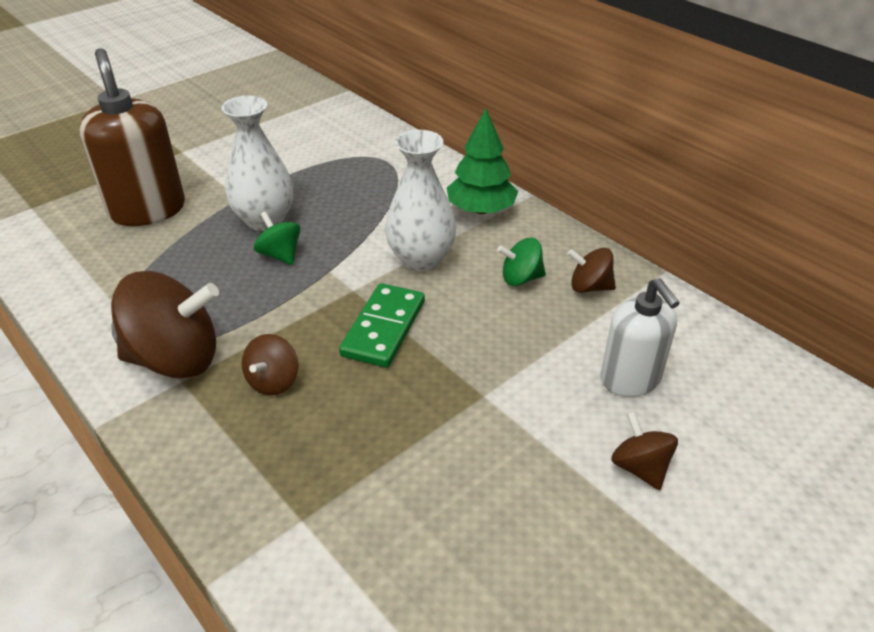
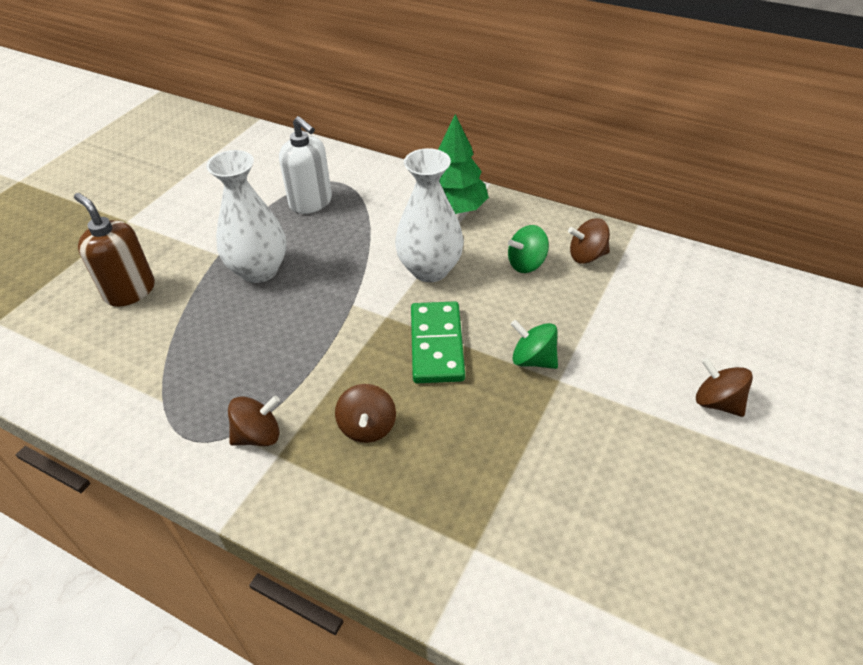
camera: 20 degrees left, 5 degrees up
brown soap dispenser [79,48,185,226] -> brown soap dispenser [74,193,155,307], size x0.66
brown spinning top [111,271,219,379] -> brown spinning top [228,396,280,446], size x0.51
green spinning top [254,211,301,265] -> green spinning top moved to [511,320,558,369]
white soap dispenser [600,278,680,397] -> white soap dispenser moved to [279,116,332,214]

